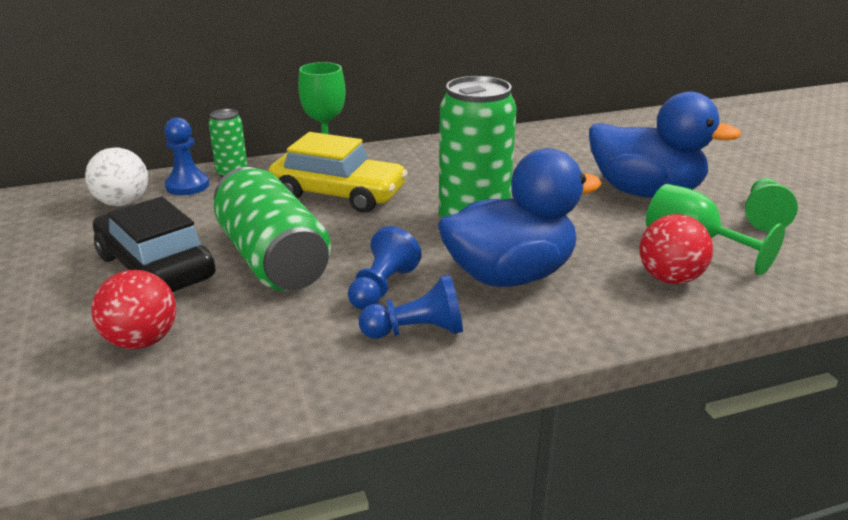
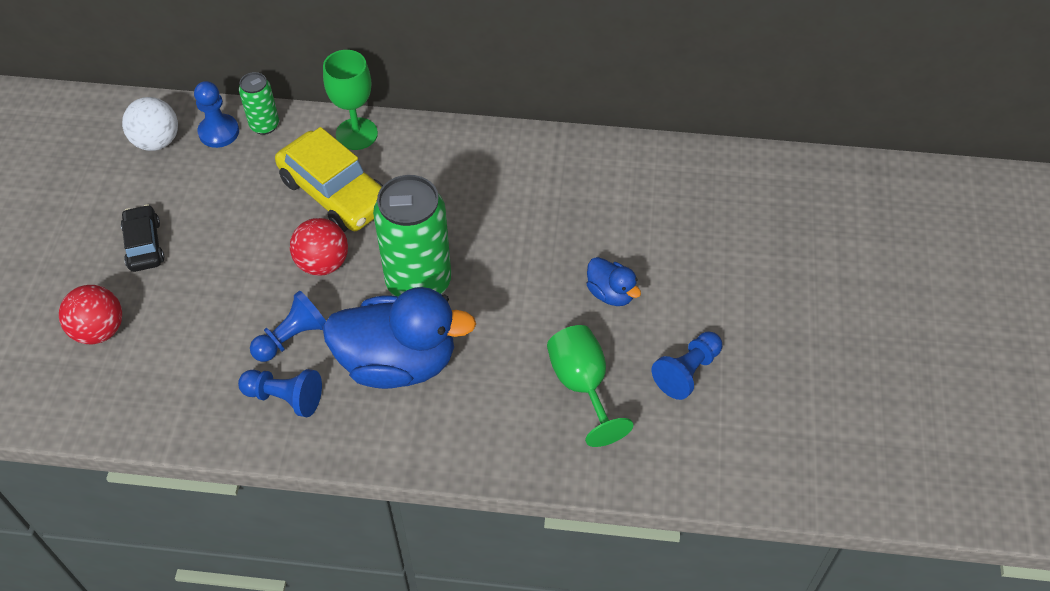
camera: 25 degrees right, 25 degrees up
black car [93,197,216,292] -> black car [121,204,165,272], size x0.57
green can [214,167,331,291] -> none
blue duck [589,91,742,198] -> blue duck [587,257,641,306], size x0.47
red ball [640,214,713,284] -> red ball moved to [290,218,348,276]
green pawn [745,178,798,232] -> blue pawn [652,331,722,400]

